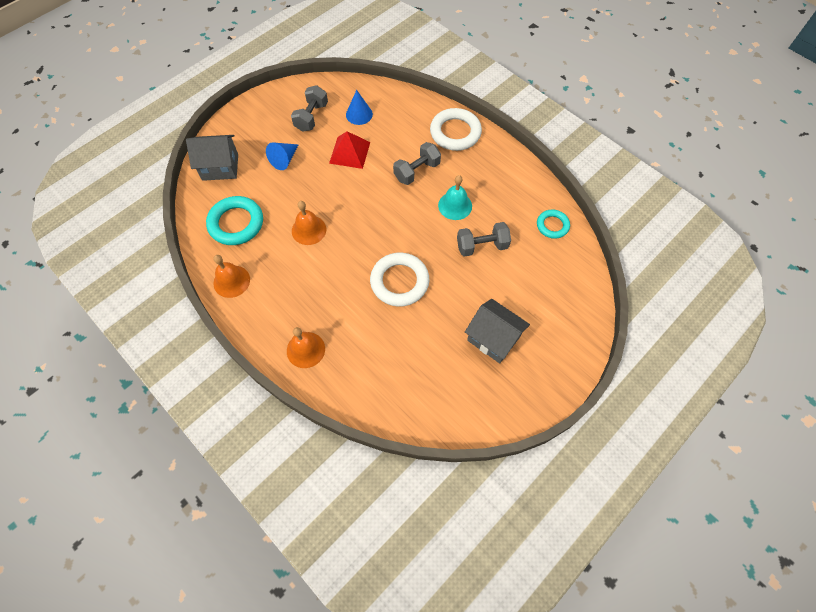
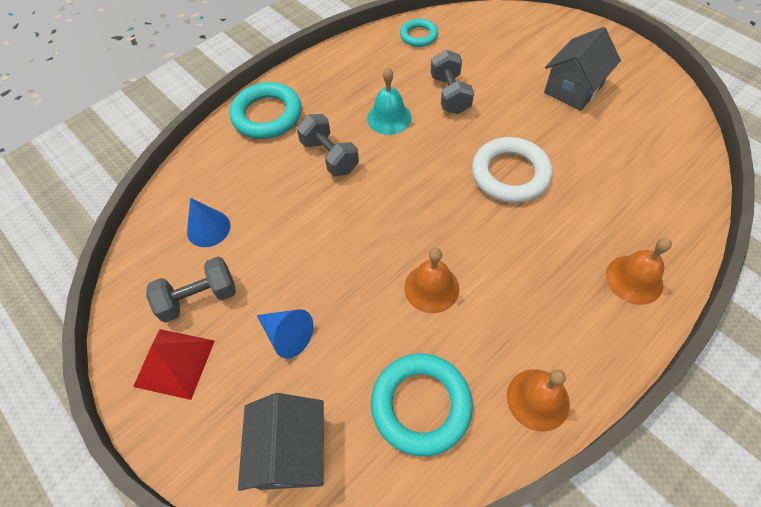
camera: 85 degrees left, 5 degrees down
grey dumbbell [291,85,328,132] -> grey dumbbell turned 45 degrees counterclockwise [146,257,236,323]
red pyramid [329,131,370,169] -> red pyramid moved to [133,329,215,400]
white ring [430,108,482,151] -> turquoise ring [230,82,302,139]

